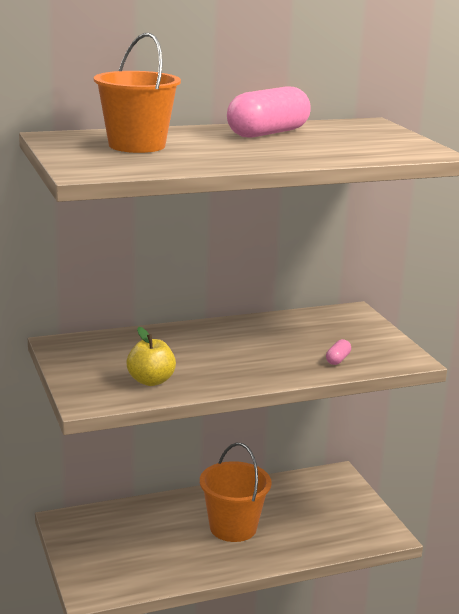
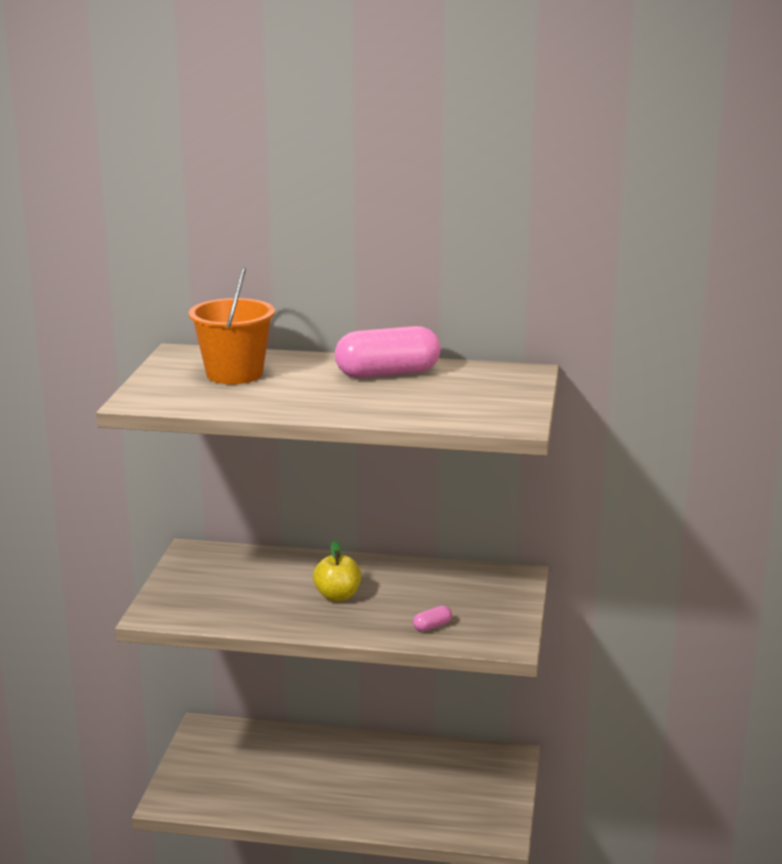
camera: 30 degrees right, 0 degrees up
yellow apple [126,327,176,386] -> yellow apple moved to [313,541,361,601]
orange bucket [200,443,272,542] -> none

